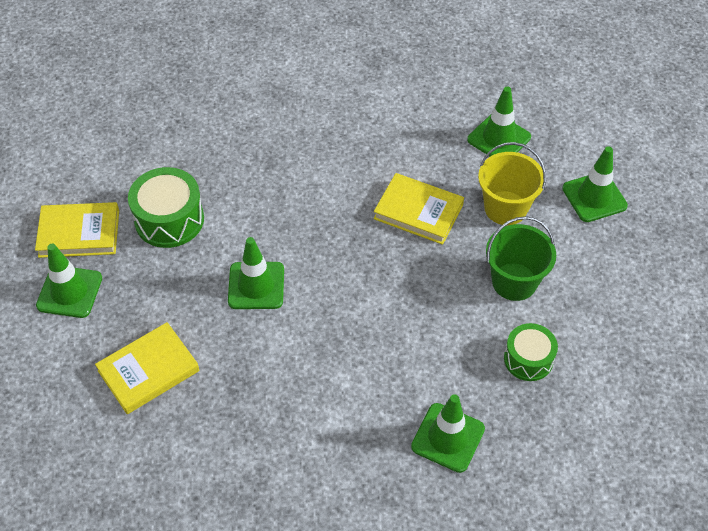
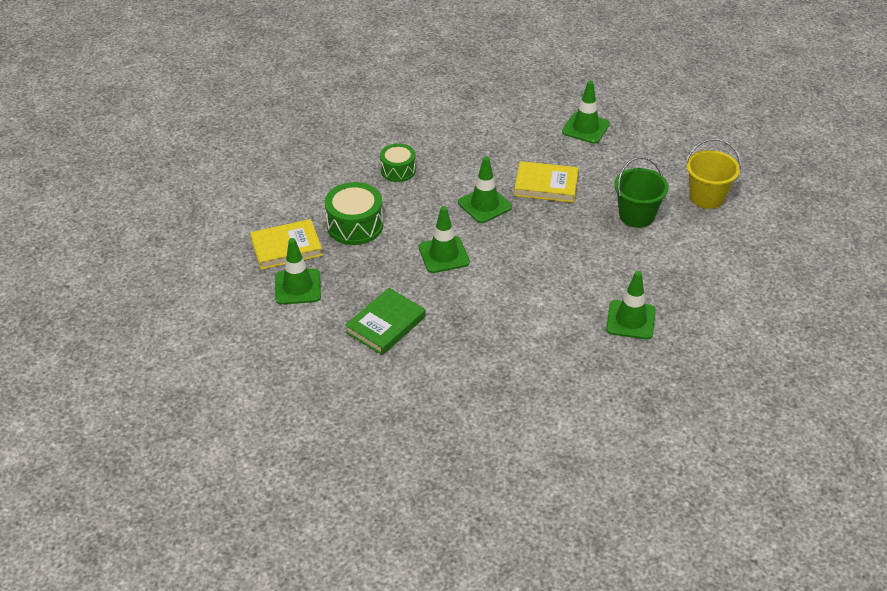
camera: 15 degrees left, 10 degrees down
yellow book [95,322,200,414] -> green book [345,288,426,355]
yellow bucket [478,142,546,225] -> yellow bucket moved to [685,139,741,209]
green drum [504,323,558,381] -> green drum moved to [380,143,416,182]
green traffic cone [562,146,628,222] -> green traffic cone moved to [458,157,512,223]

